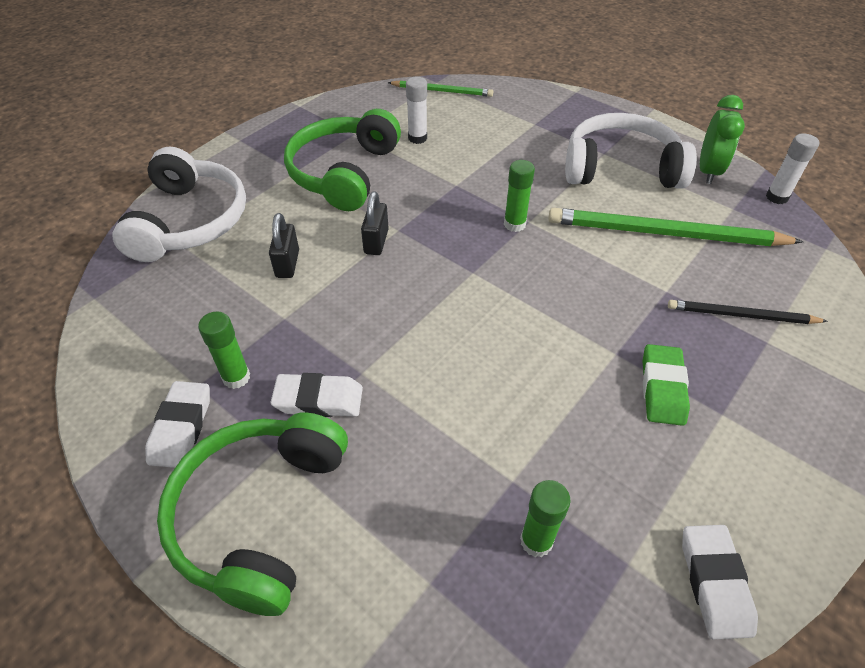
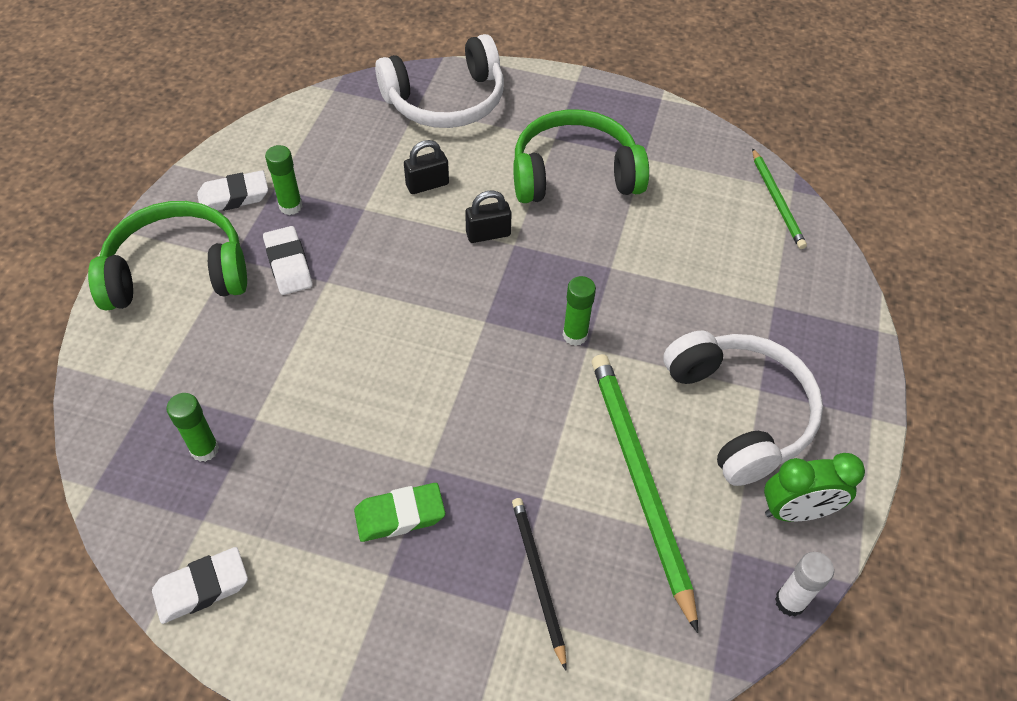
camera: 65 degrees right, 5 degrees up
white glue stick [406,77,427,144] -> none

